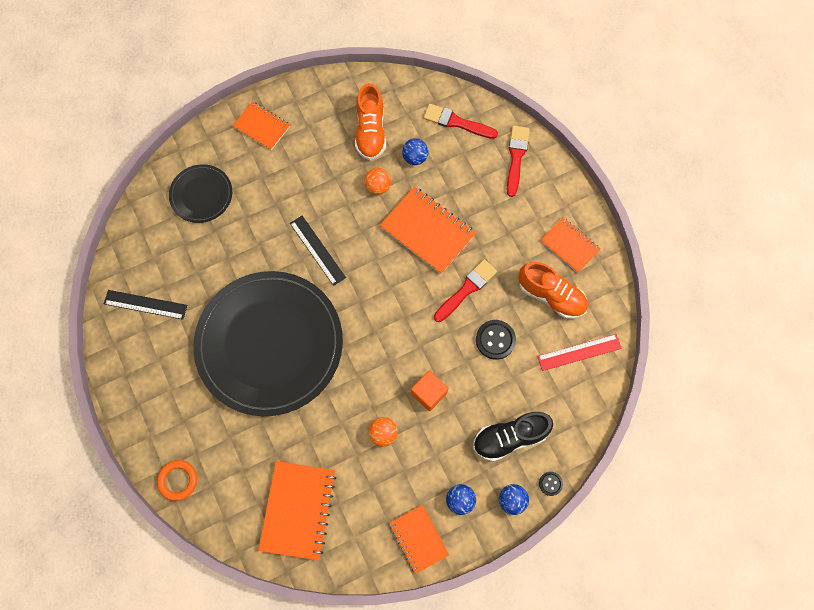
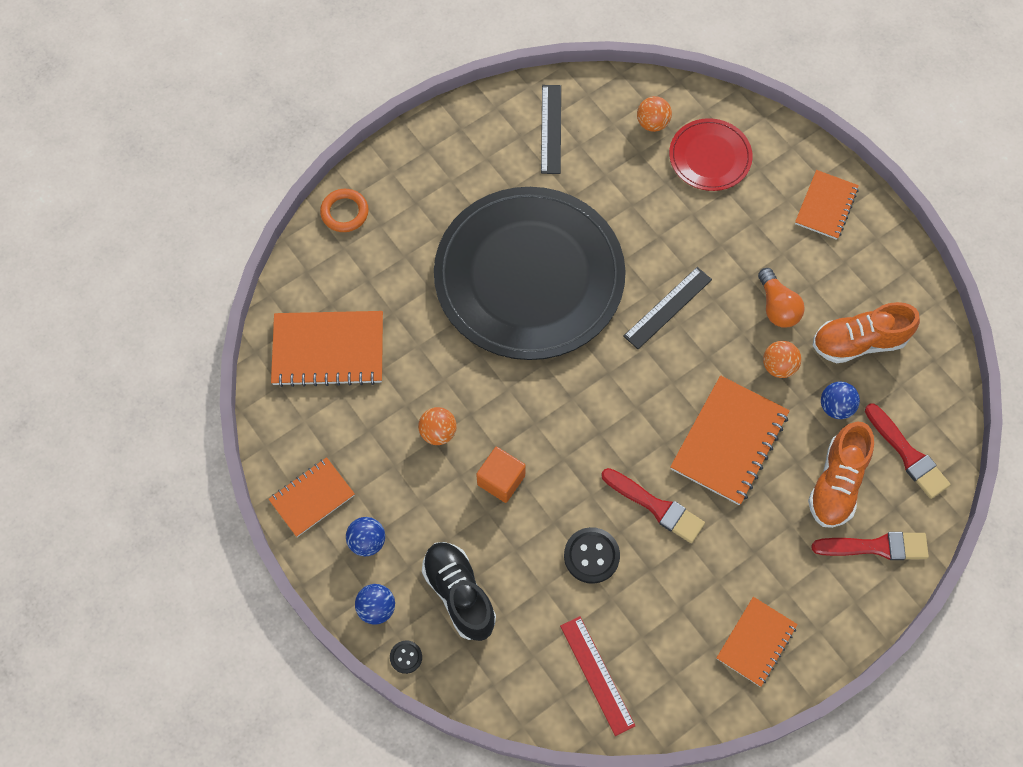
camera: 80 degrees right, 5 degrees down
black plate [169,164,232,223] -> red plate [669,118,753,191]
red brush [424,104,498,139] -> red brush turned 135 degrees clockwise [865,403,951,499]
orange shoe [518,262,588,319] -> orange shoe moved to [808,422,874,528]
none -> orange ball [637,96,672,132]
none -> orange light bulb [758,268,805,328]

